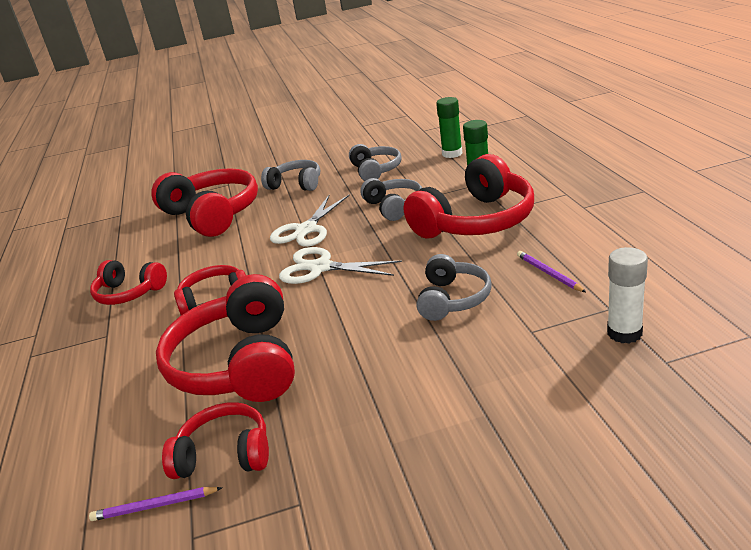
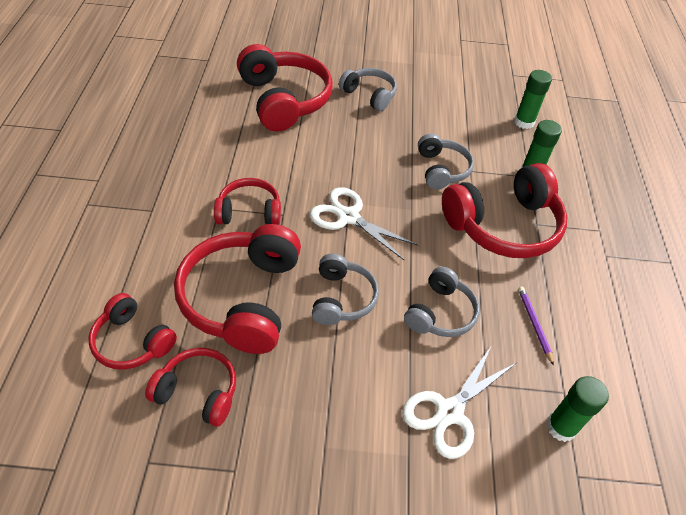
camera: 10 degrees right, 20 degrees up
purple pencil [89,487,222,521] -> none
red headphones [90,260,167,305] -> red headphones moved to [89,293,177,370]
white scissors [270,195,350,247] -> white scissors moved to [402,345,516,459]
grey headphones [349,144,402,181] -> grey headphones moved to [312,254,379,325]
white glue stick [607,247,648,344] -> green glue stick [547,376,609,442]

